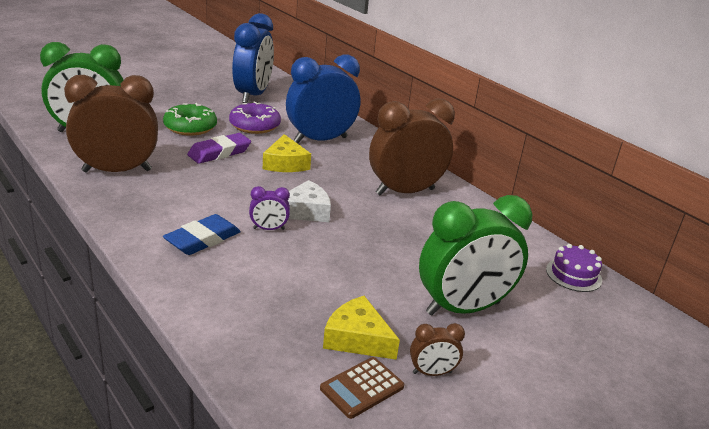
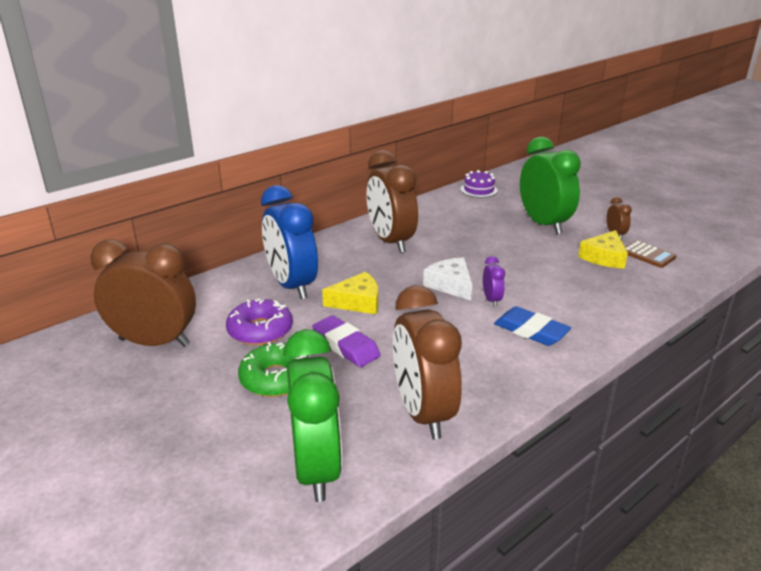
camera: 90 degrees left, 0 degrees up
blue clock [232,13,274,103] -> brown clock [90,239,196,347]

